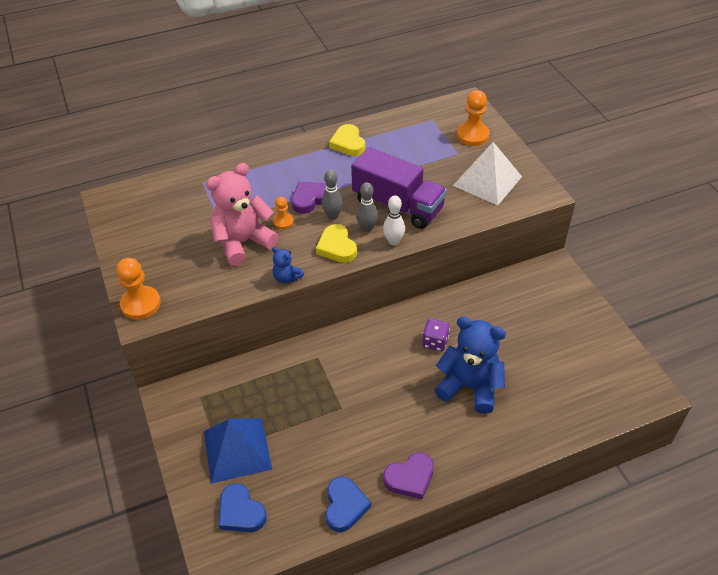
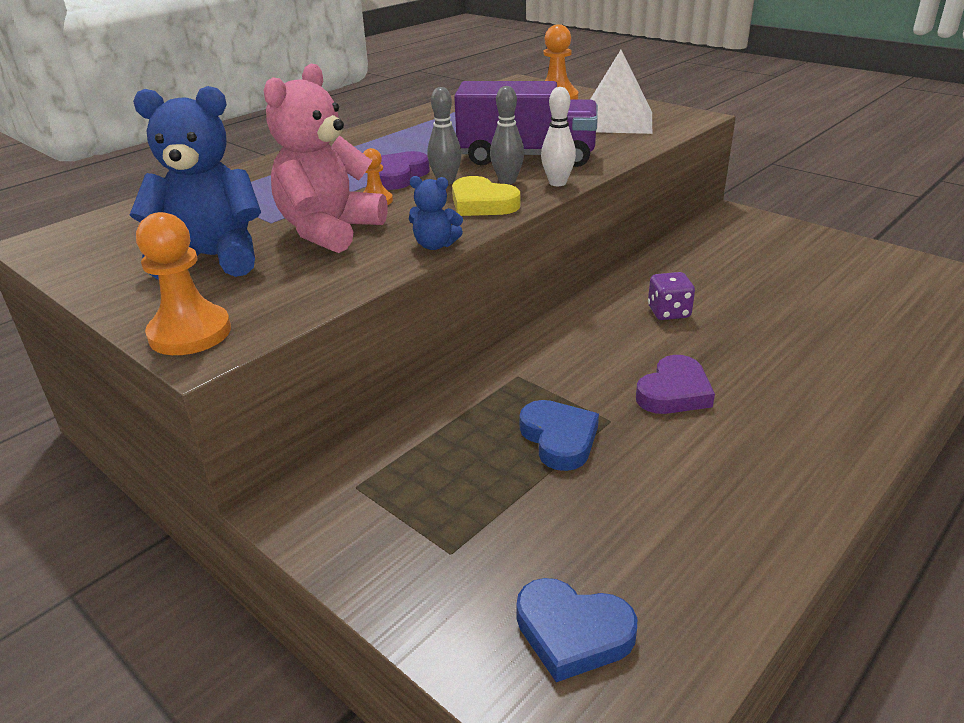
camera: 25 degrees left, 15 degrees down
blue pyramid [204,418,272,484] -> none
blue heart [325,476,371,532] -> blue heart moved to [520,400,599,471]
yellow heart [329,124,365,156] -> none
purple heart [383,453,434,499] -> purple heart moved to [636,355,715,414]
blue teddy bear [435,317,506,414] -> blue teddy bear moved to [130,86,261,280]

